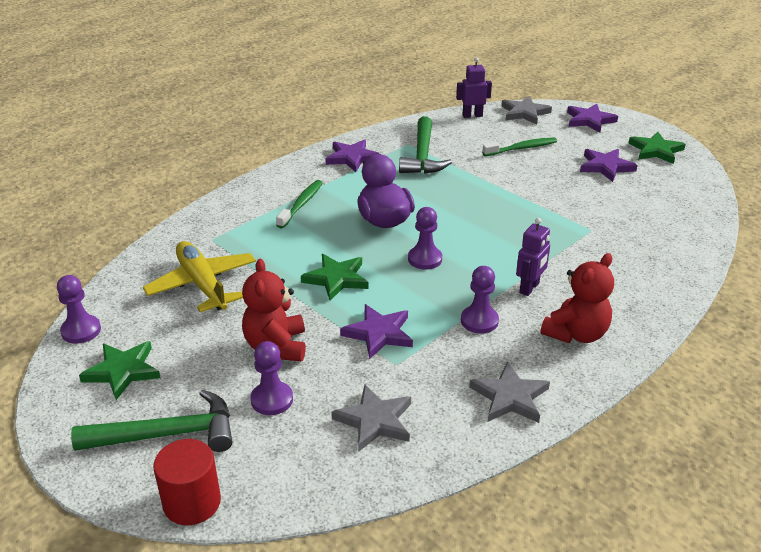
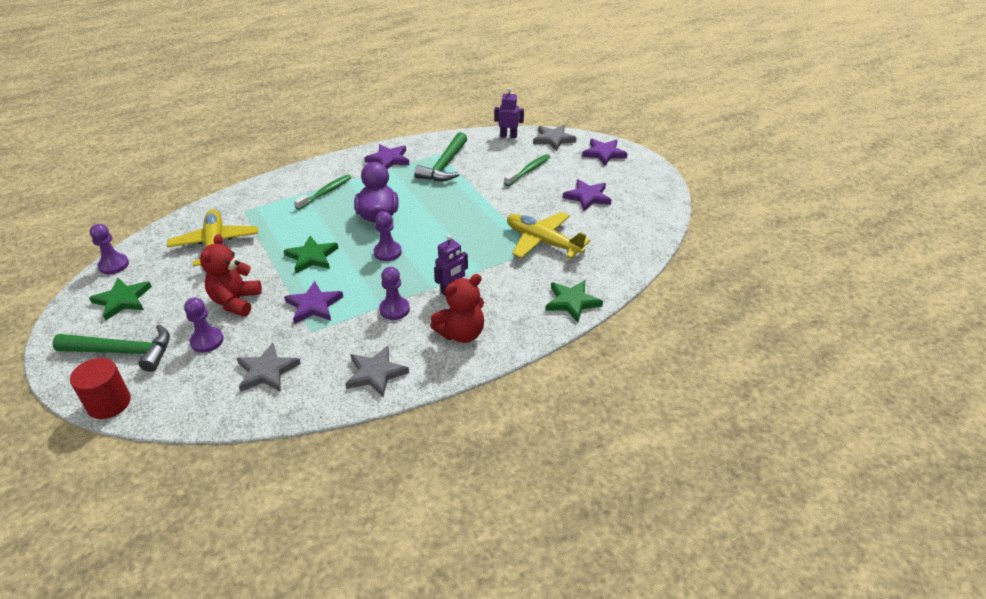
camera: 15 degrees right, 5 degrees up
green toothbrush [482,138,557,156] -> green toothbrush turned 45 degrees counterclockwise [504,154,550,186]
green star [629,132,686,164] -> green star moved to [545,280,603,323]
none -> yellow plane [507,212,590,259]

